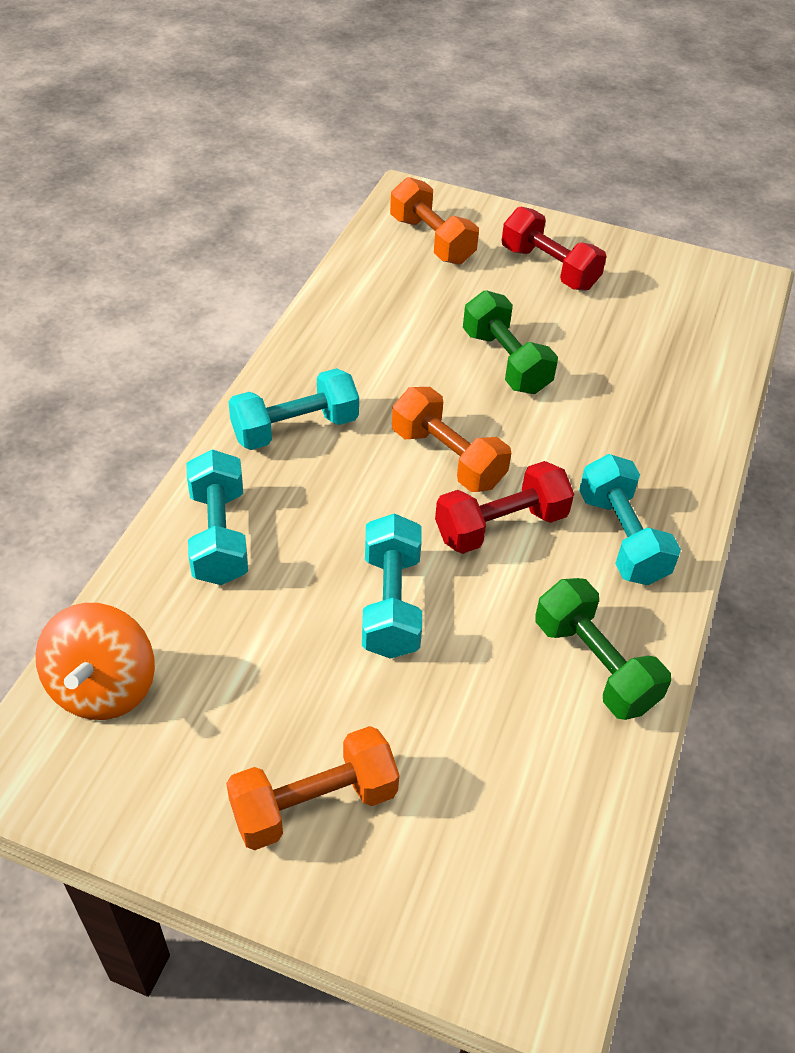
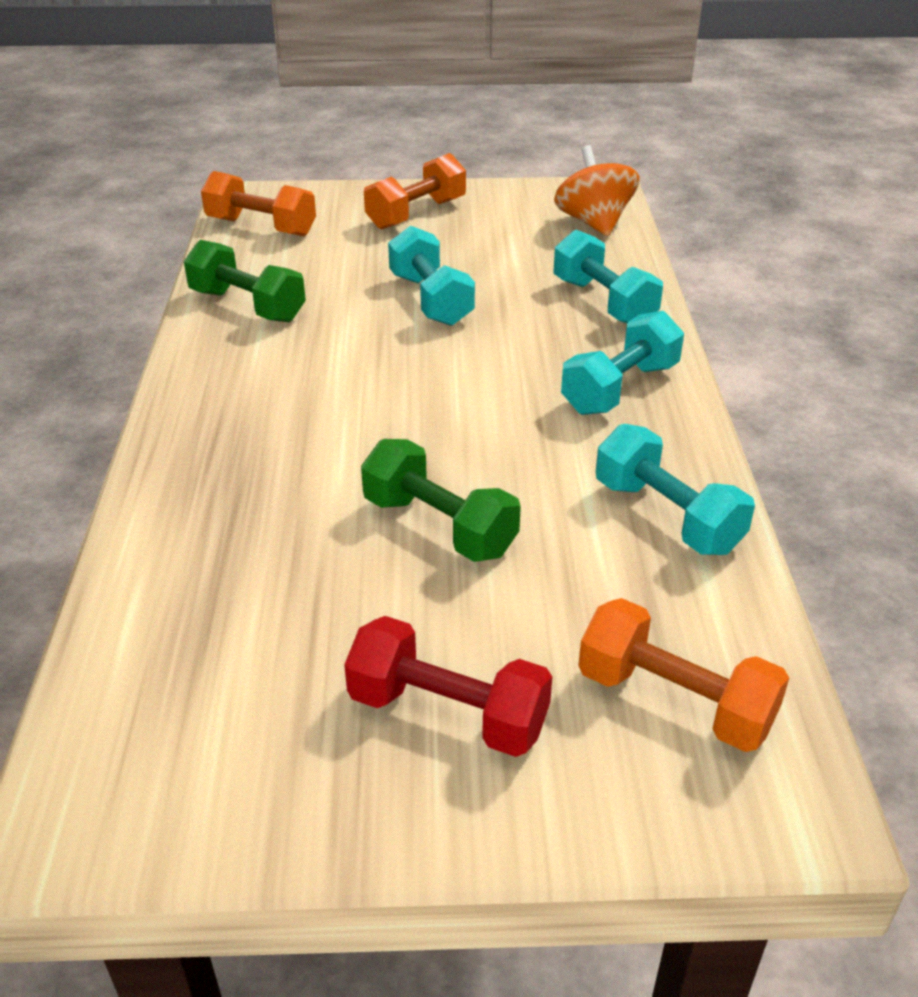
camera: 160 degrees right, 10 degrees down
orange dumbbell [392,387,511,492] -> orange dumbbell moved to [201,171,316,237]
red dumbbell [435,461,574,554] -> none
turquoise dumbbell [579,454,681,585] -> turquoise dumbbell moved to [596,424,755,555]

